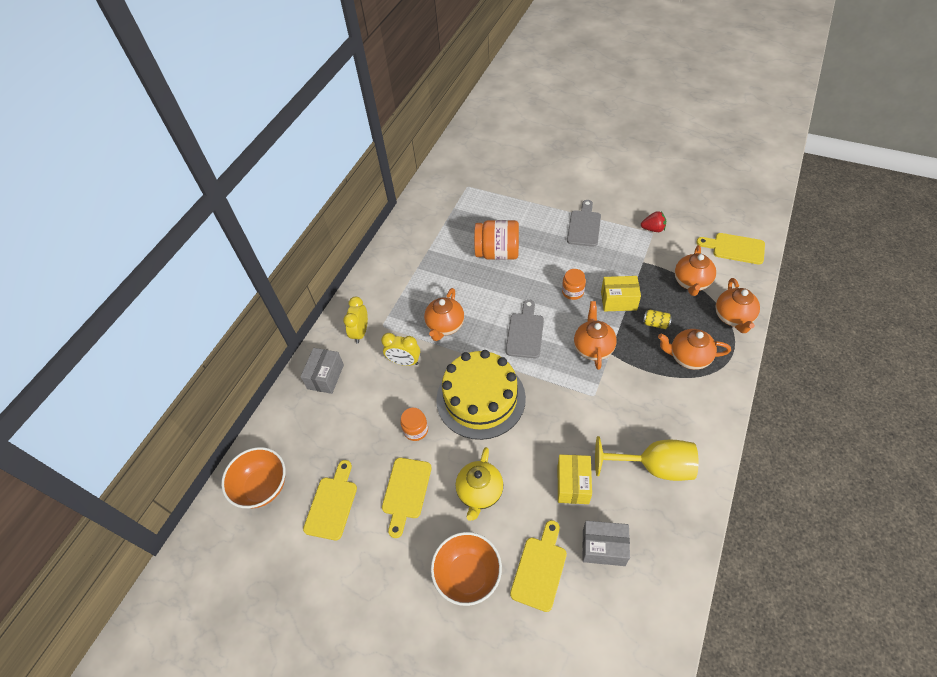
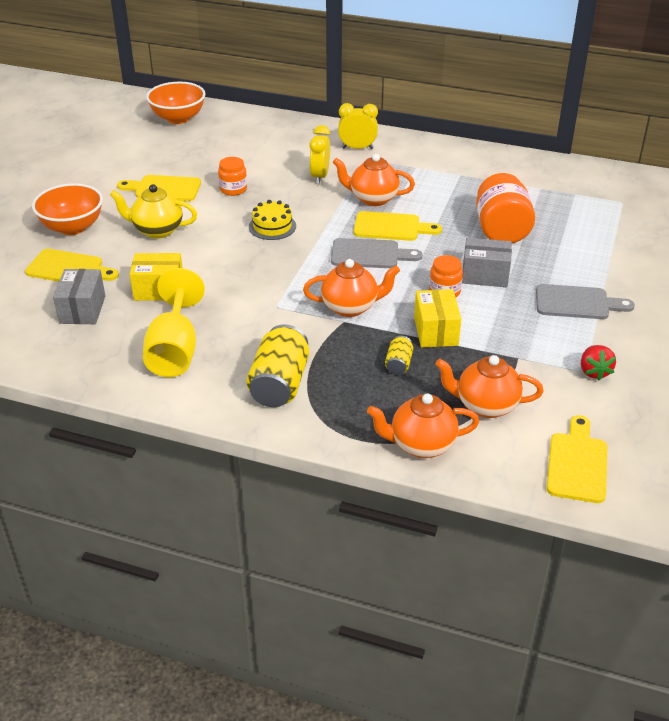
camera: 80 degrees right, 15 degrees down
grey box [300,348,344,394] -> grey box moved to [462,238,512,287]
yellow cutting board [303,460,357,540] -> yellow cutting board moved to [354,211,442,241]
yellow cake [436,350,526,440] -> yellow cake [249,200,296,240], size x0.45
orange teapot [658,329,731,370] -> none
none -> yellow can [246,324,309,407]

